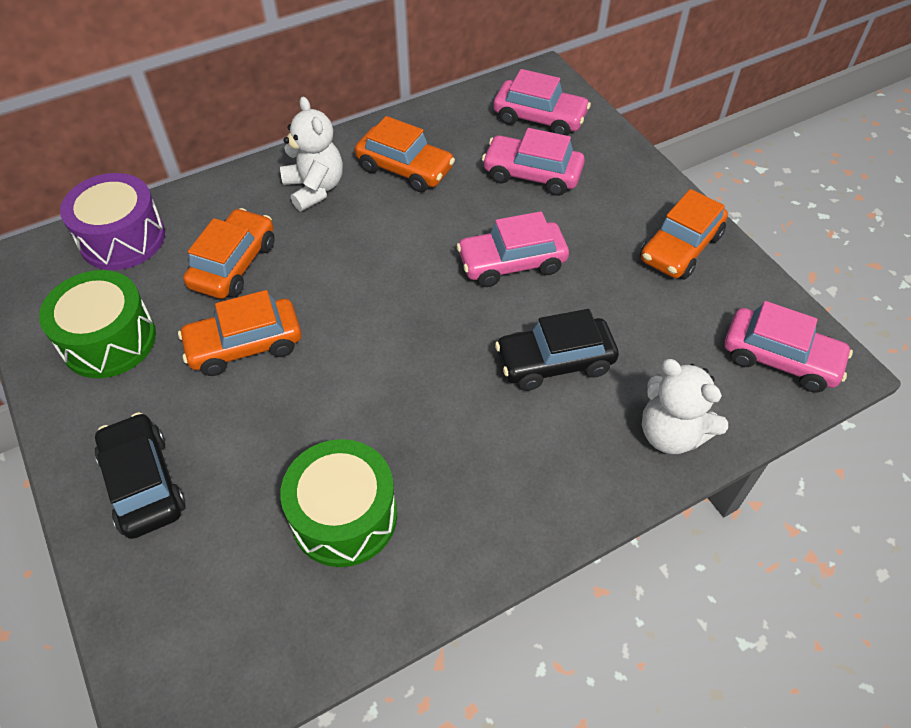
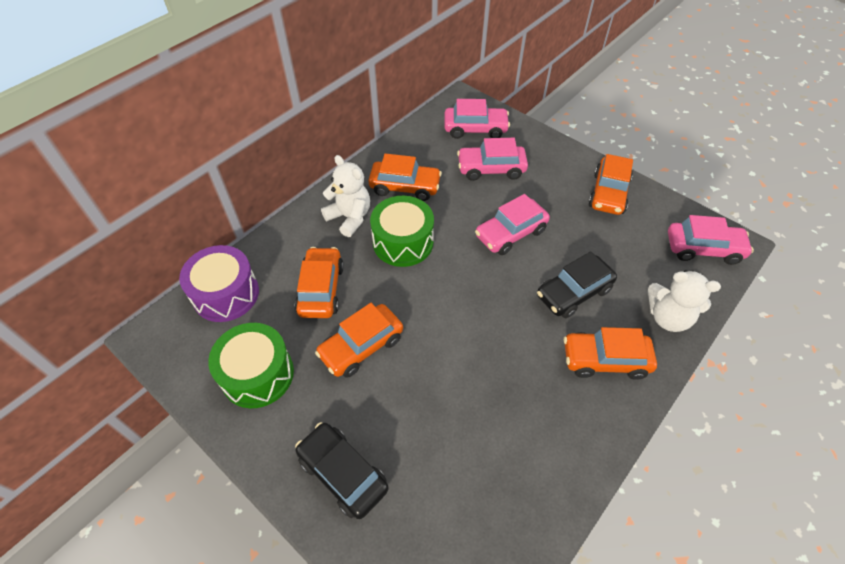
camera: 20 degrees left, 0 degrees up
green drum [280,439,397,567] -> green drum moved to [370,196,434,267]
none -> orange car [564,327,657,380]

